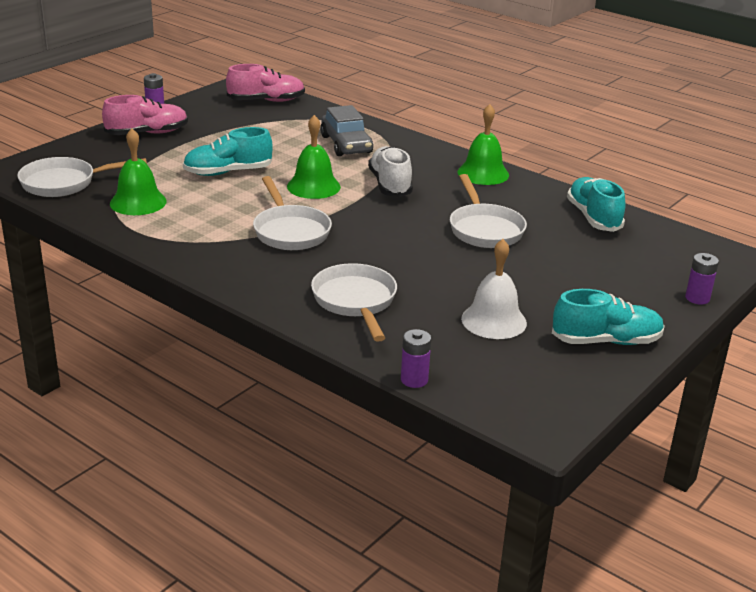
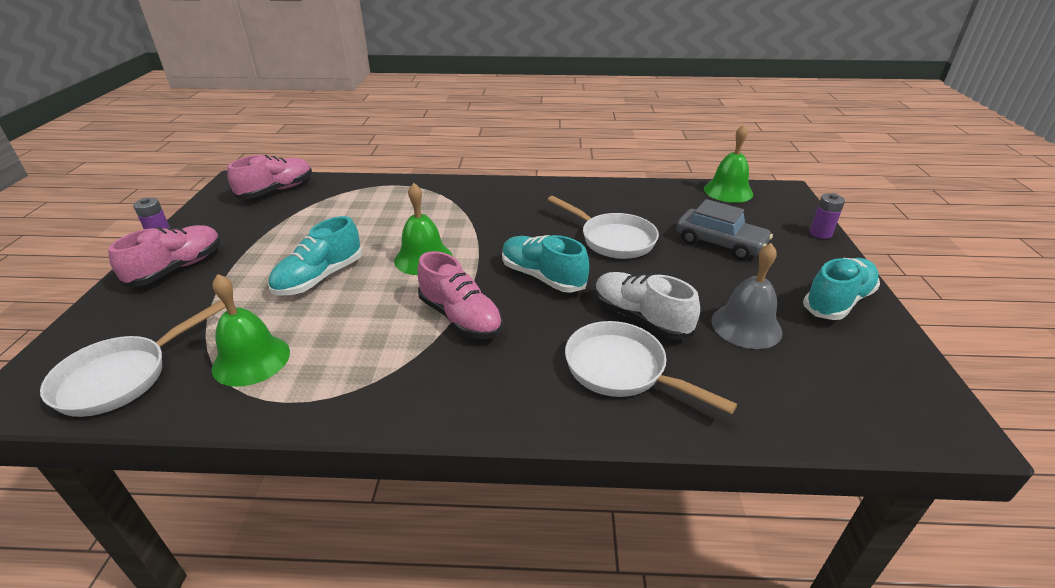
camera: 35 degrees left, 5 degrees up
white pan [253,176,332,250] -> pink shoe [418,251,503,339]
grey car [320,105,373,156] -> grey car moved to [676,199,773,260]
white shoe [368,146,413,197] -> white shoe moved to [595,272,700,340]
purple battery [401,329,431,388] -> none
green bell [457,104,509,185] -> green bell moved to [704,124,753,203]
white bell [461,239,527,339] -> grey bell [711,243,782,349]
turquoise shoe [567,177,626,232] -> turquoise shoe moved to [502,235,589,293]

